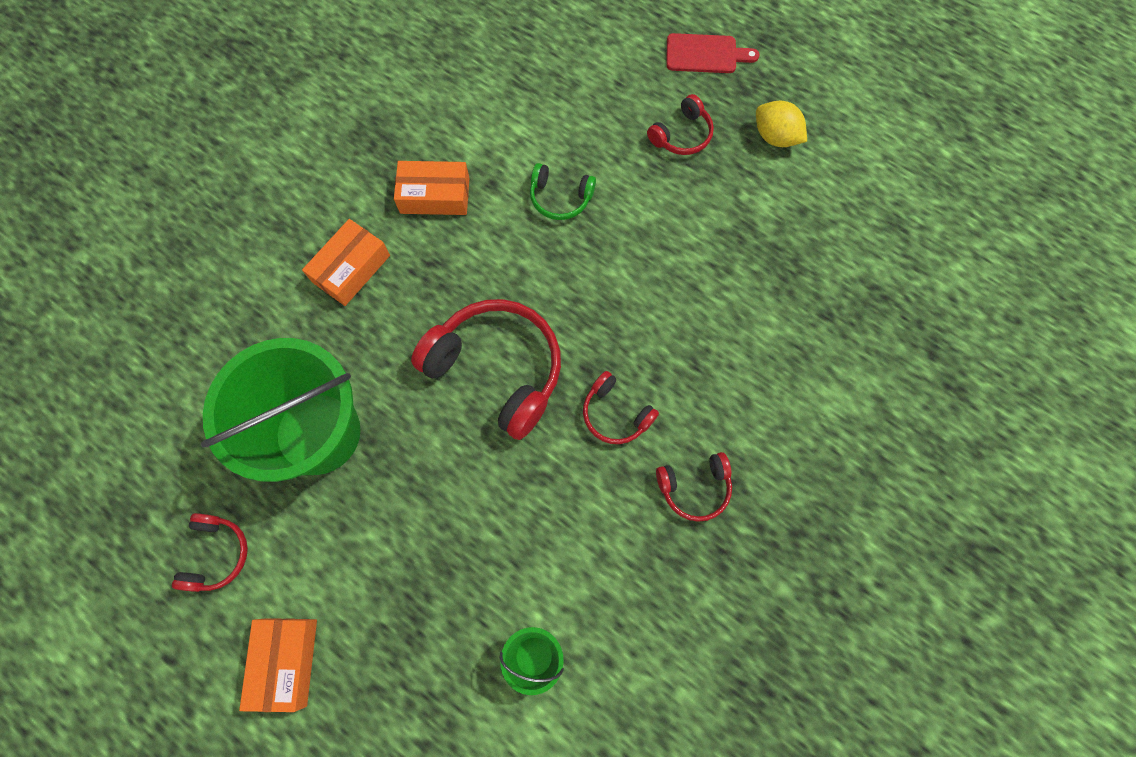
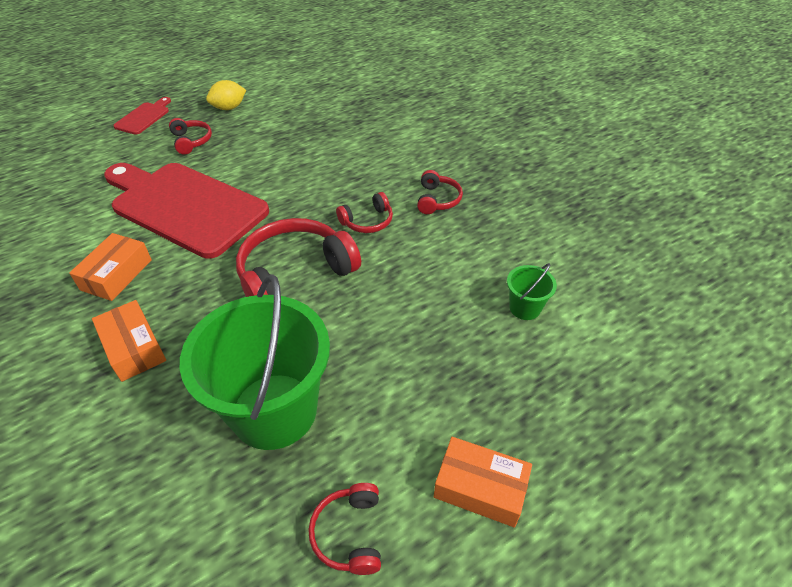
camera: 70 degrees left, 25 degrees down
red headphones [172,513,248,592] -> red headphones turned 120 degrees counterclockwise [308,483,381,575]
green headphones [530,163,596,220] -> red cutting board [104,163,269,259]

